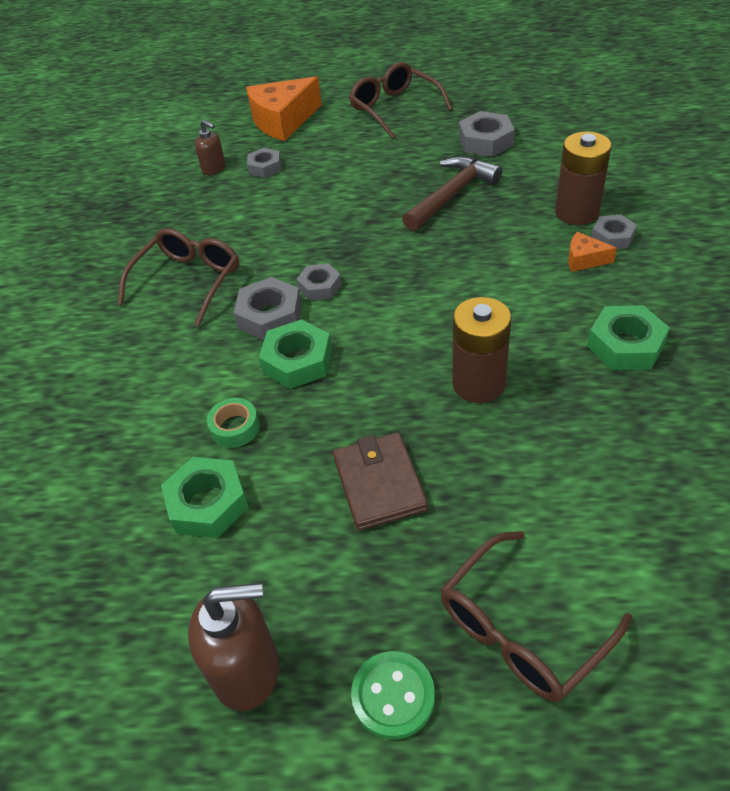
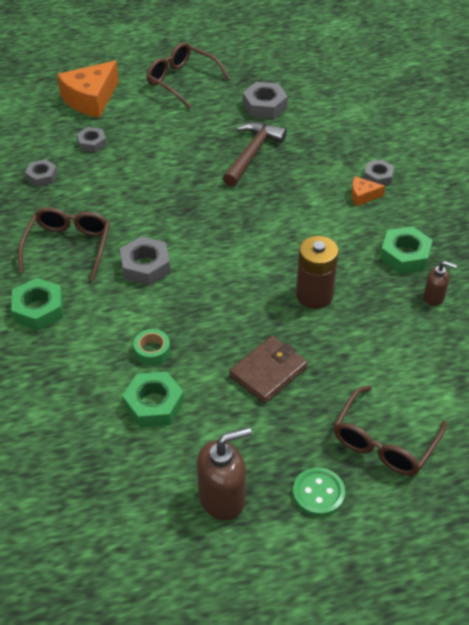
camera: 20 degrees left, 0 degrees up
brown soap dispenser [195,120,226,175] -> brown soap dispenser moved to [424,261,457,306]
green nut [259,319,332,389] -> green nut moved to [11,278,63,331]
grey nut [297,263,342,301] -> grey nut moved to [25,159,58,187]
brown wallet [333,432,428,531] -> brown wallet turned 75 degrees clockwise [229,336,308,403]
brown battery [555,131,612,225] -> none

